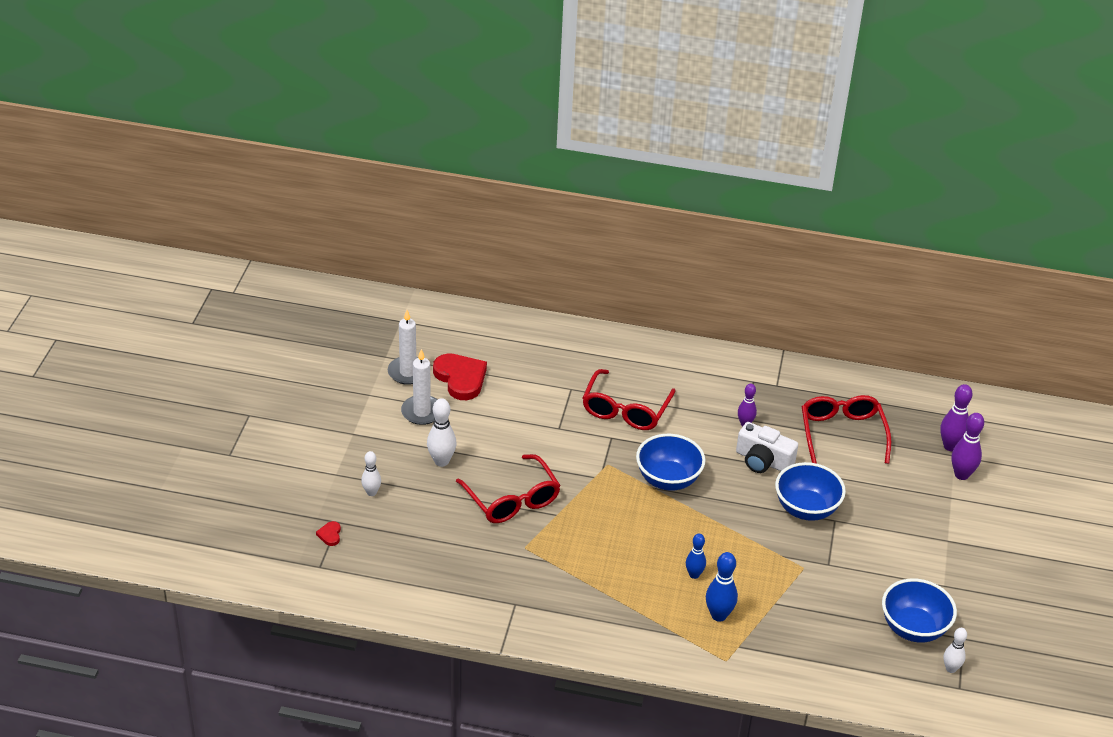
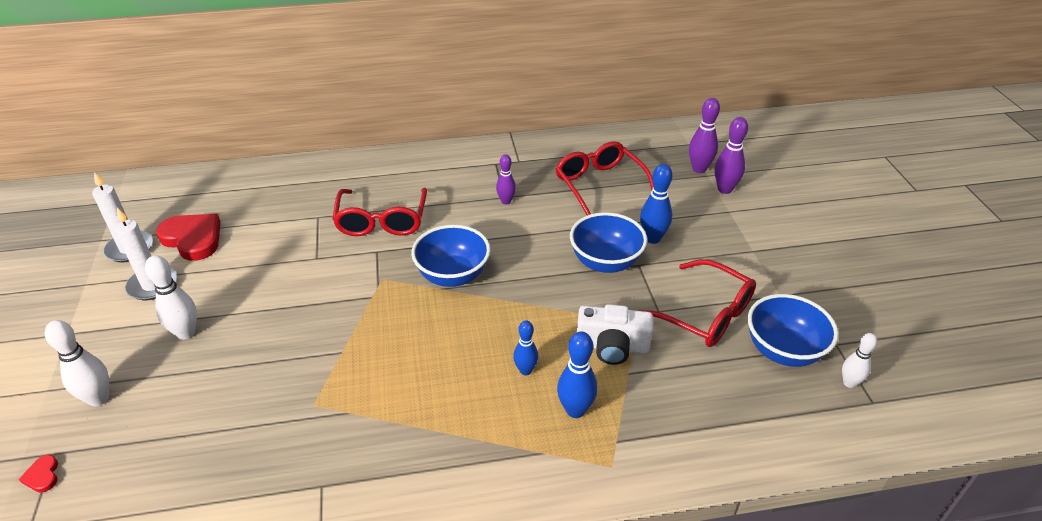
camera: 20 degrees left, 0 degrees up
white bowling pin [361,451,381,496] -> white bowling pin [45,320,109,406], size x1.51
red glasses [456,454,561,523] -> red glasses moved to [636,259,756,347]
white camera [736,422,798,473] -> white camera moved to [577,304,653,365]
none -> blue bowling pin [640,164,673,244]

